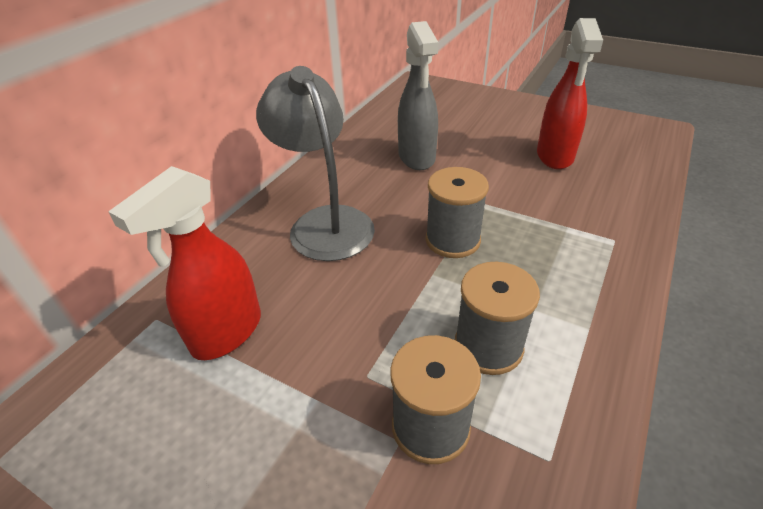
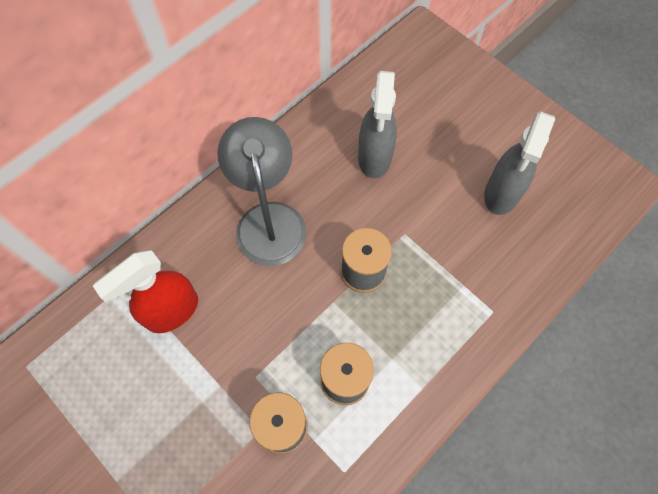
camera: 15 degrees right, 25 degrees up
red spray bottle [537,18,603,169] -> grey spray bottle [484,111,555,215]

